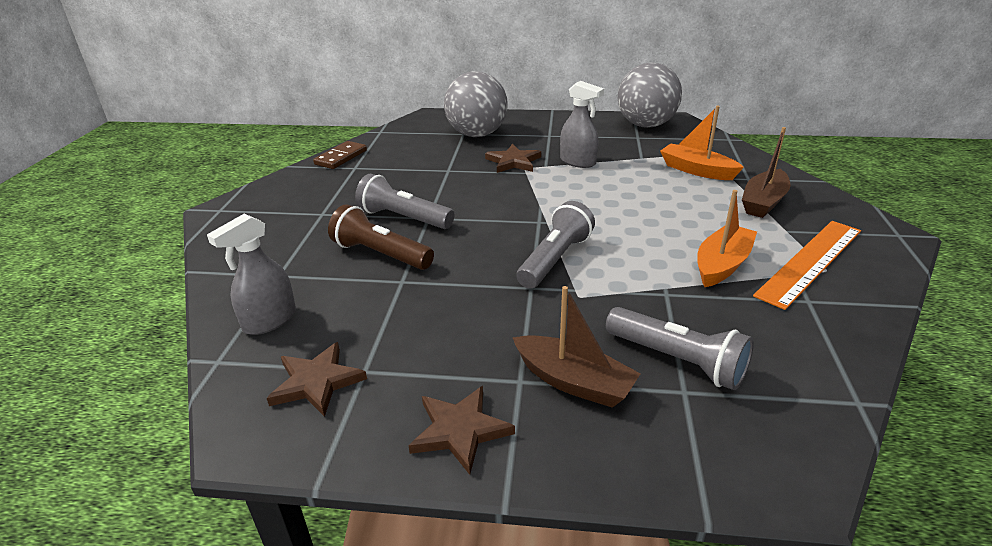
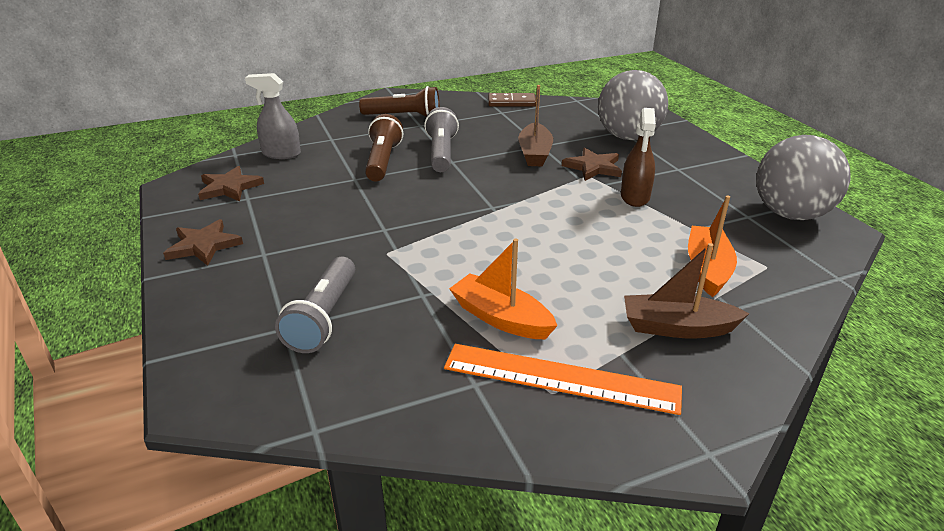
camera: 60 degrees right, 0 degrees up
brown boat [513,286,641,408] -> brown boat moved to [518,85,553,166]
grey flashlight [517,201,595,289] -> none
grey spray bottle [560,81,604,168] -> brown spray bottle [621,108,656,207]
orange boat [697,190,757,287] -> orange boat turned 150 degrees counterclockwise [449,238,558,339]
none -> brown flashlight [359,86,440,117]

